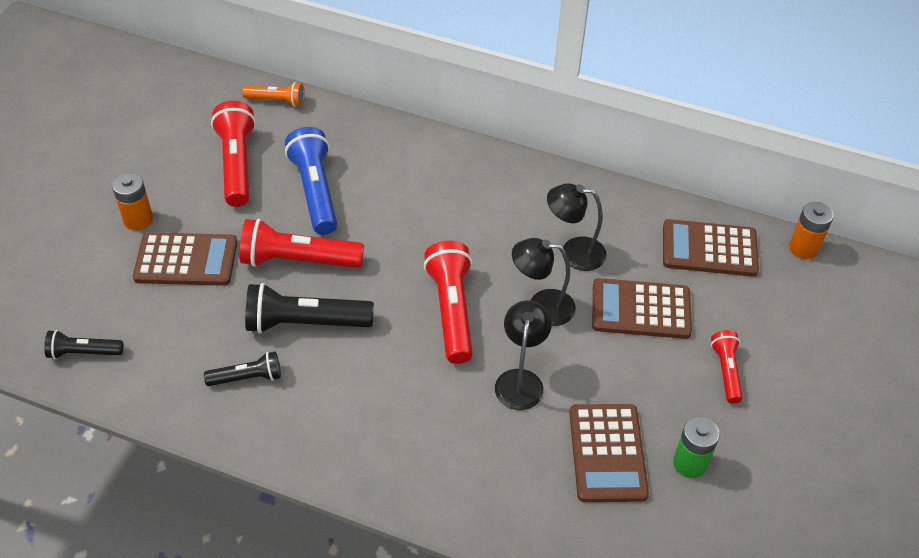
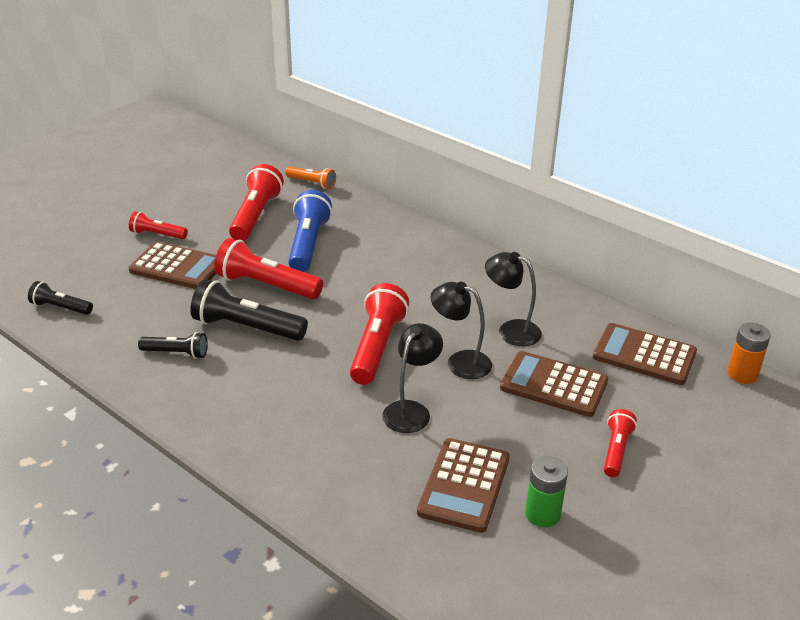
camera: 20 degrees right, 15 degrees down
orange battery [112,173,153,230] -> red flashlight [129,211,188,239]

